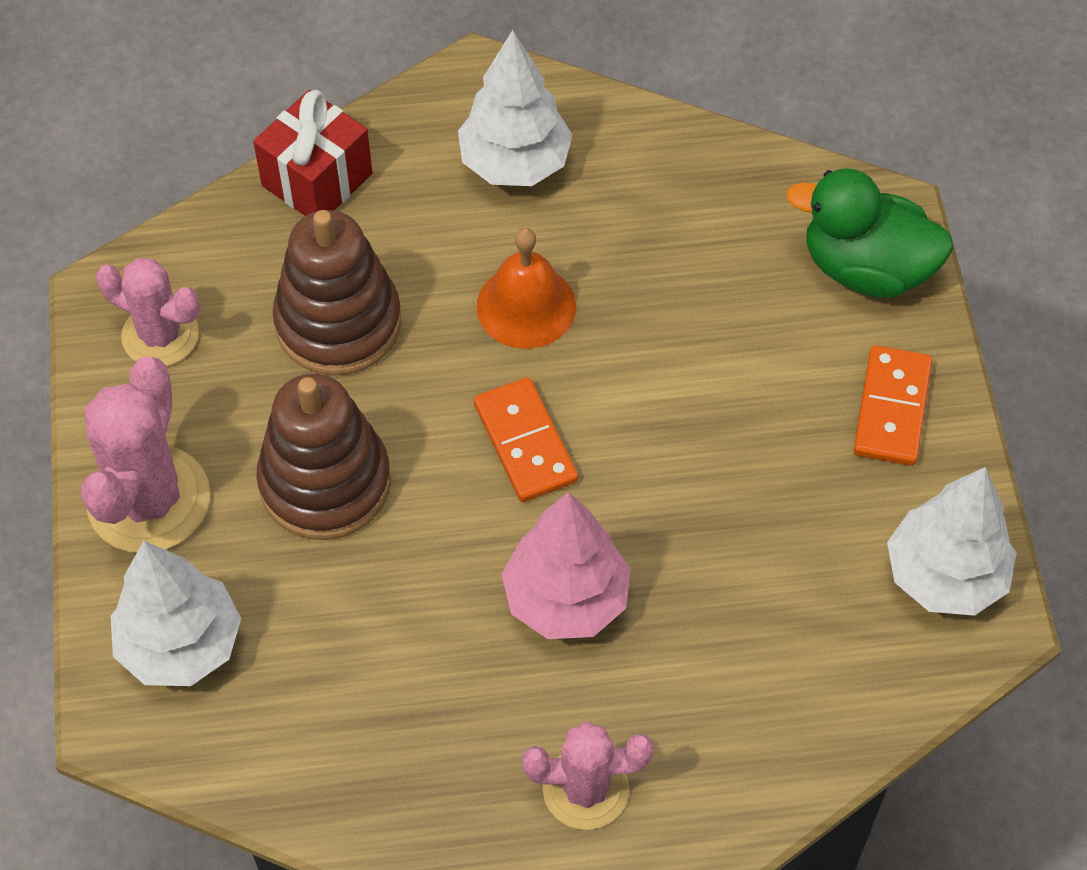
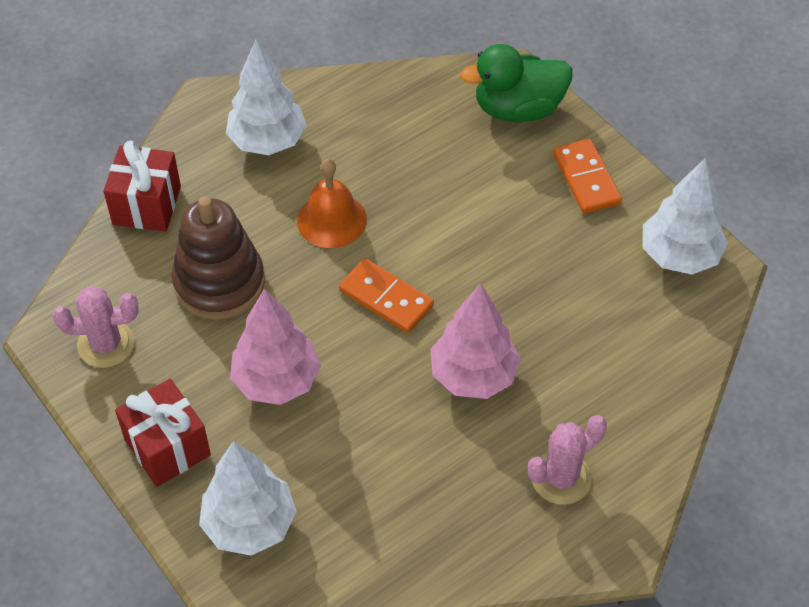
camera: 30 degrees left, 5 degrees down
pink cactus [81,356,210,553] -> red gift [115,379,211,487]
brown stacking toy [256,374,391,540] -> pink tree [230,289,321,405]

